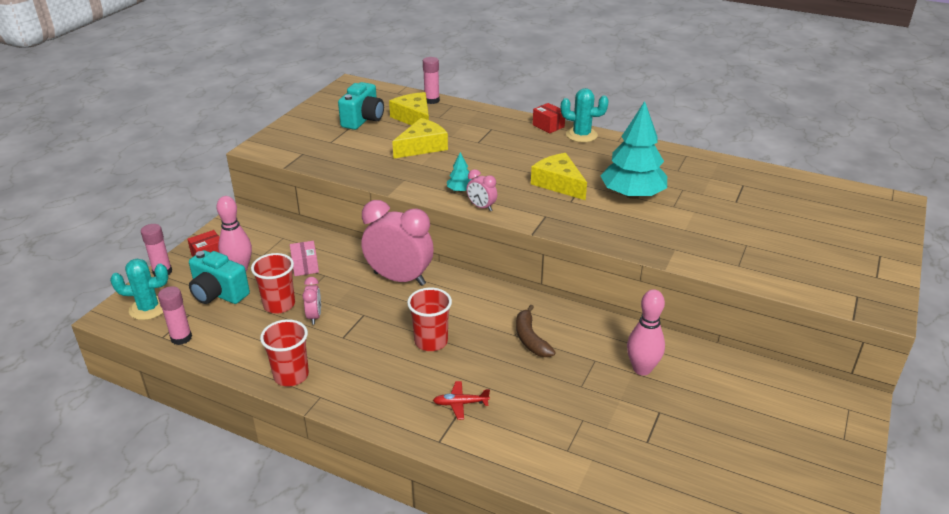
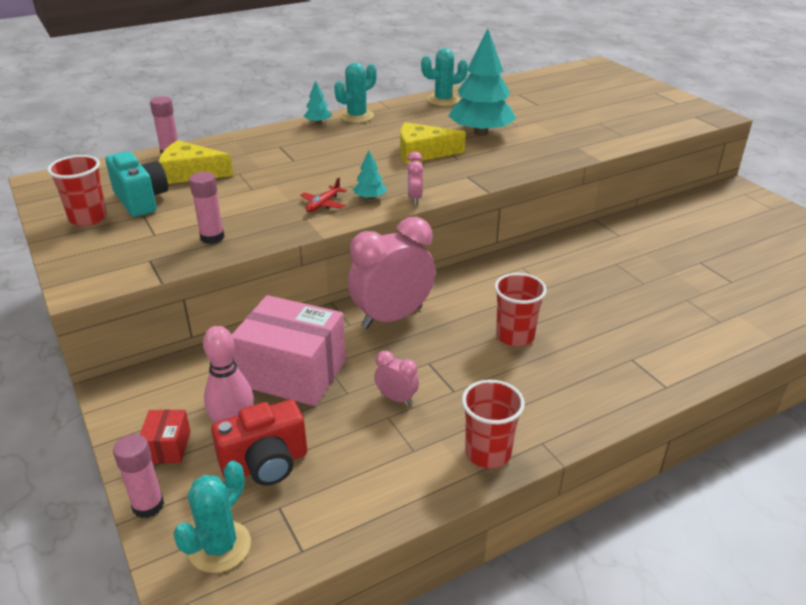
camera: 55 degrees left, 0 degrees up
pink glue stick [158,286,192,345] -> pink glue stick moved to [189,172,224,244]
turquoise camera [189,250,250,304] -> red camera [211,399,307,486]
red cup [251,253,295,314] -> red cup moved to [47,155,107,226]
pink box [290,241,319,276] -> pink box [232,295,346,406], size x2.21
yellow cheese [392,118,448,158] -> none
red plane [433,381,490,420] -> red plane moved to [300,178,347,212]
pink clock [467,169,497,211] -> pink clock turned 105 degrees clockwise [407,151,424,205]
brown banana [516,305,556,357] -> none
red box [533,103,565,133] -> turquoise tree [304,80,332,124]
pink bowling pin [627,289,665,376] -> none
none -> turquoise cactus [421,48,468,106]

